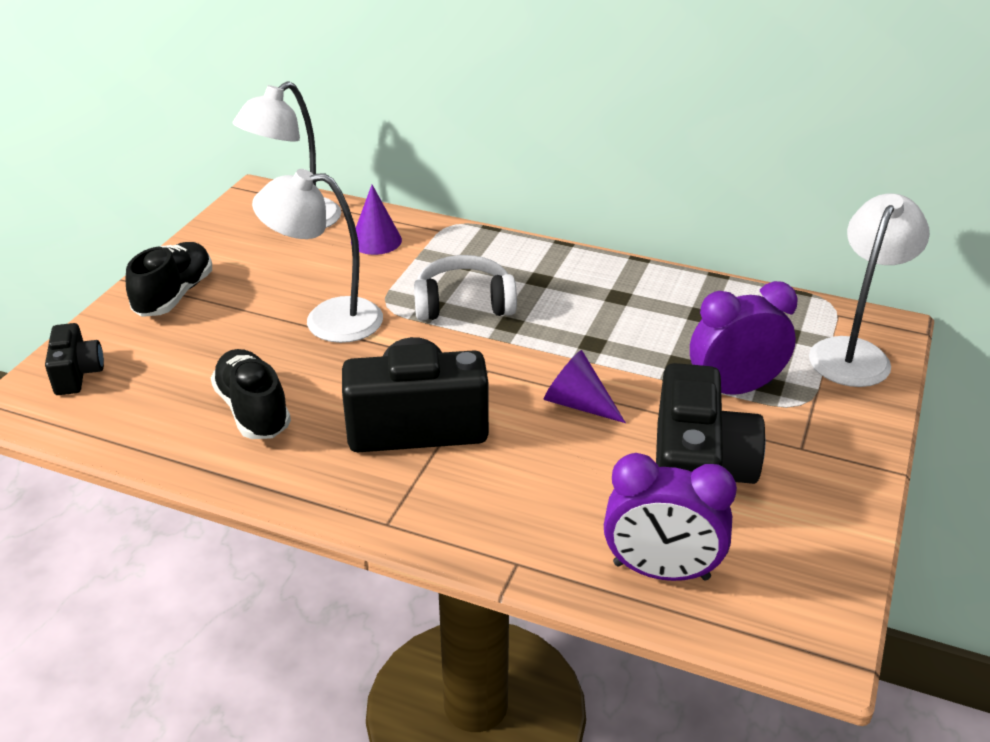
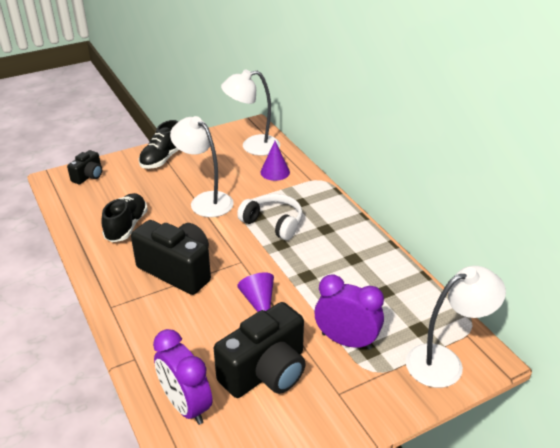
camera: 40 degrees right, 0 degrees up
black shoe [126,242,212,317] -> black shoe turned 150 degrees clockwise [139,120,179,169]

